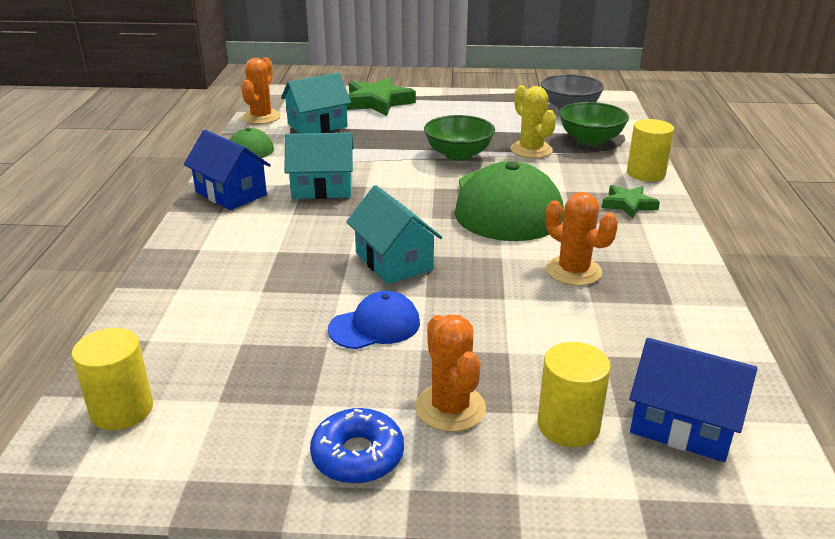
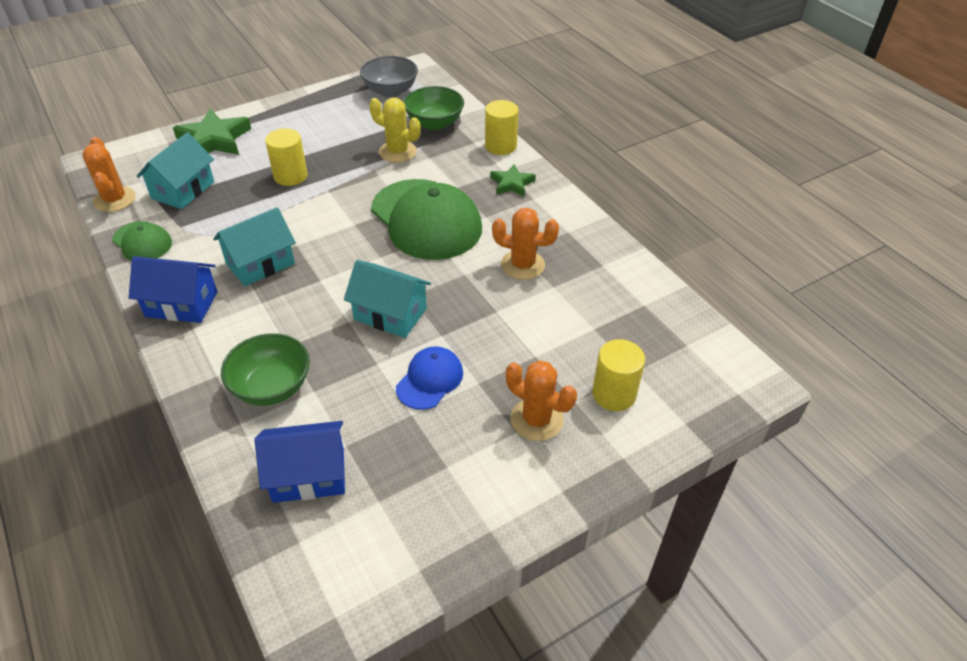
camera: 35 degrees left, 15 degrees up
yellow cylinder [72,328,153,431] -> yellow cylinder moved to [265,128,308,186]
blue donut [310,408,404,484] -> none
green bowl [424,115,495,161] -> green bowl moved to [221,333,310,406]
blue house [629,338,757,462] -> blue house moved to [254,421,345,503]

